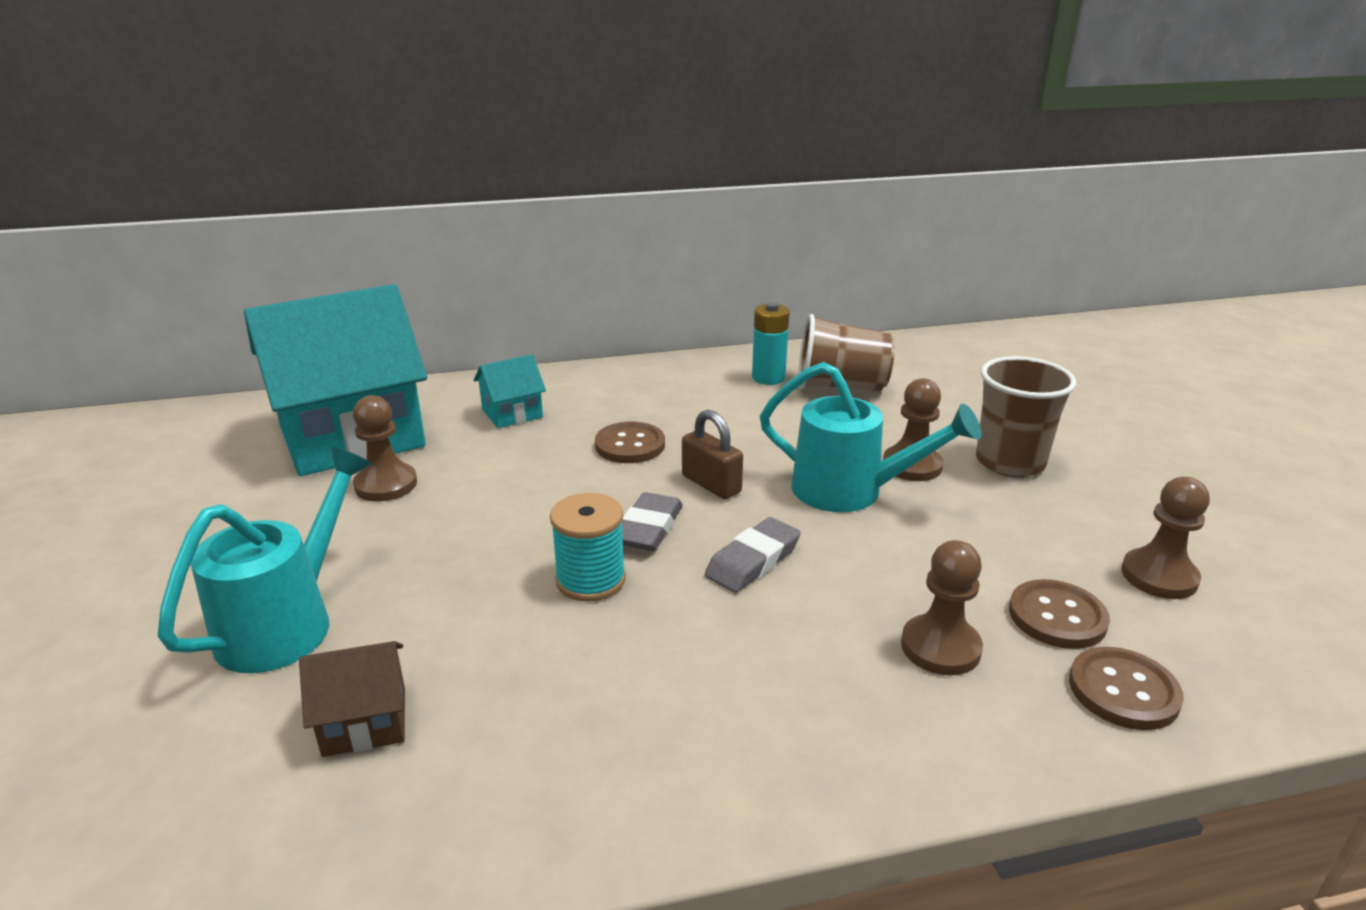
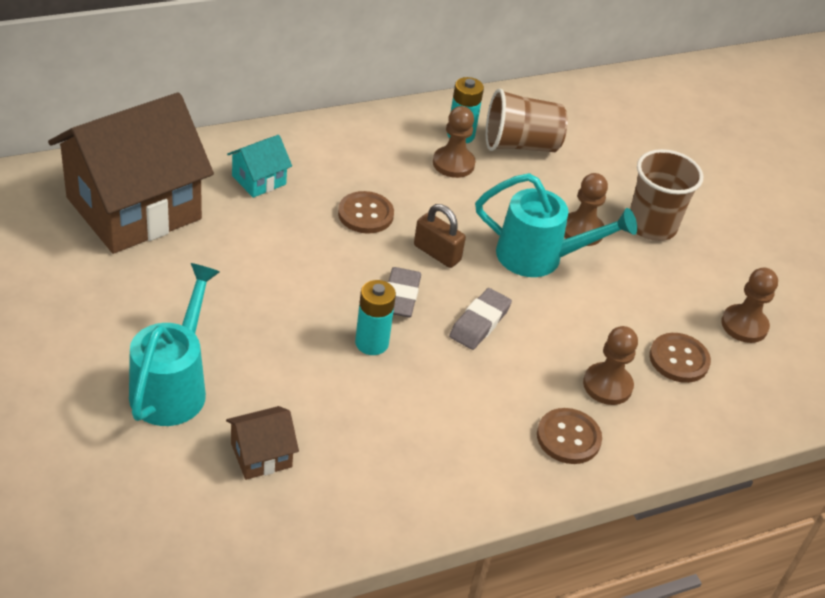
camera: 15 degrees left, 15 degrees up
turquoise house [244,284,427,476] -> brown house [48,93,214,254]
brown pawn [353,395,417,502] -> brown pawn moved to [433,106,476,178]
turquoise spool [550,493,626,602] -> turquoise battery [355,280,396,355]
brown button [1069,647,1184,730] -> brown button moved to [537,408,602,464]

